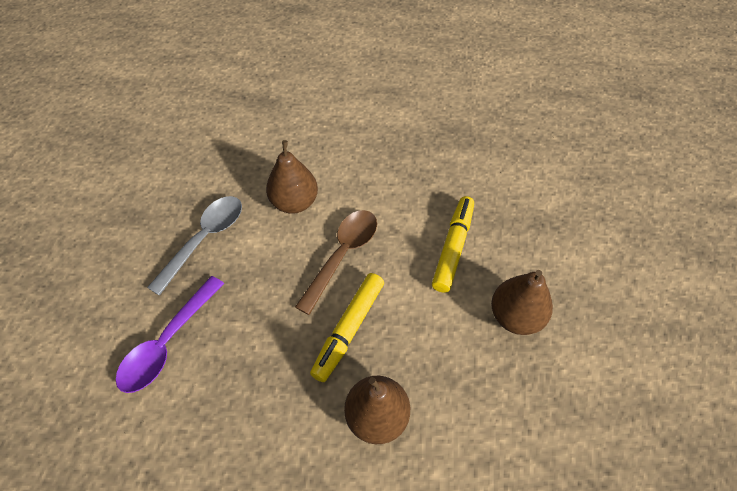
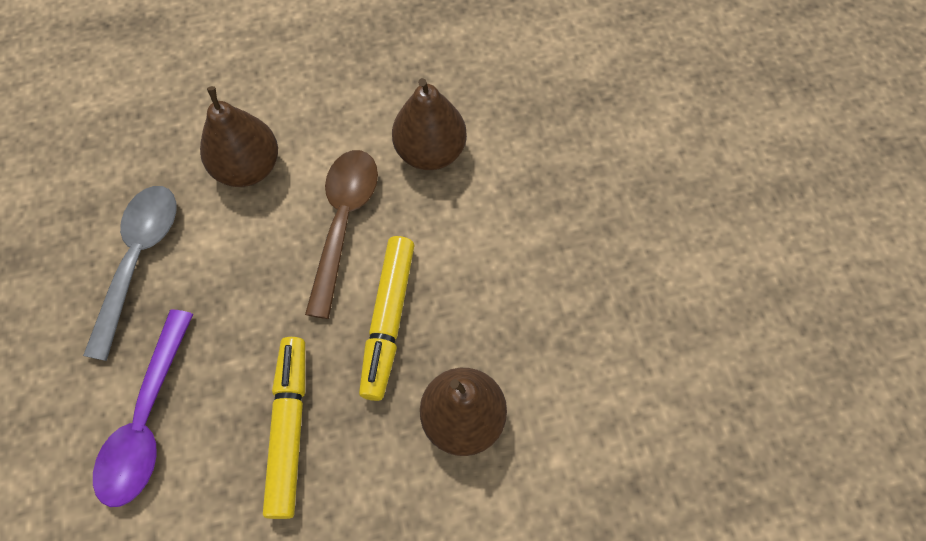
camera: 20 degrees left, 10 degrees up
yellow marker [432,196,474,293] -> yellow marker moved to [263,337,305,519]
brown pear [491,270,553,335] -> brown pear moved to [392,78,467,170]

